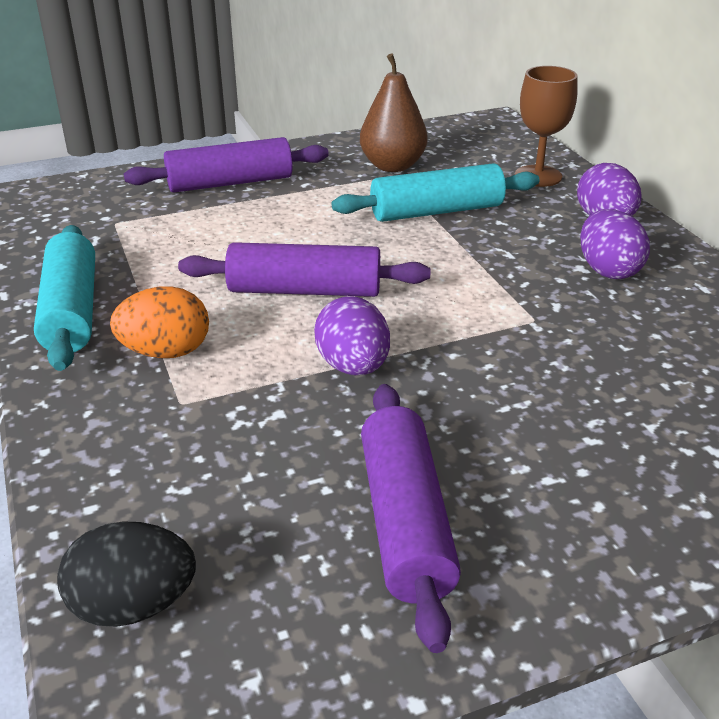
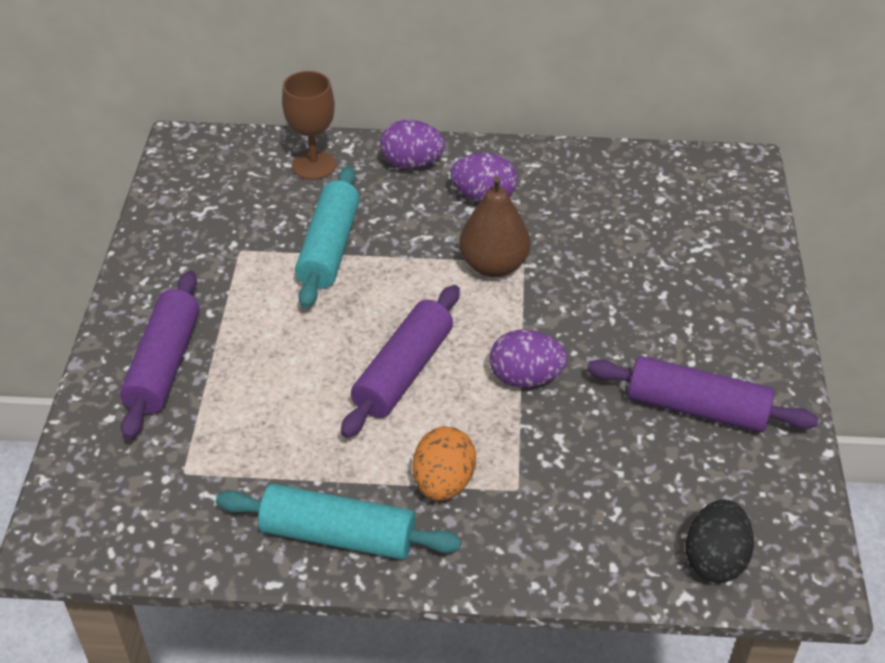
camera: 65 degrees left, 10 degrees up
brown pear [360,53,428,172] -> brown pear moved to [459,176,530,277]

